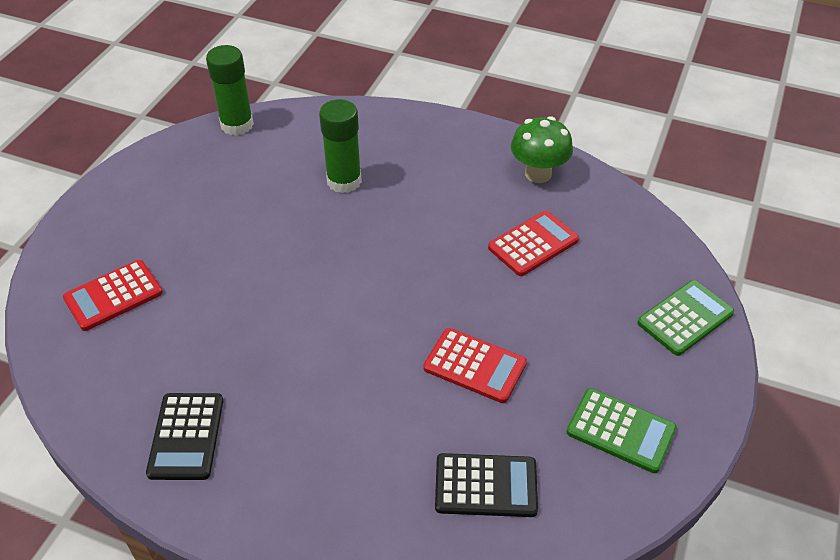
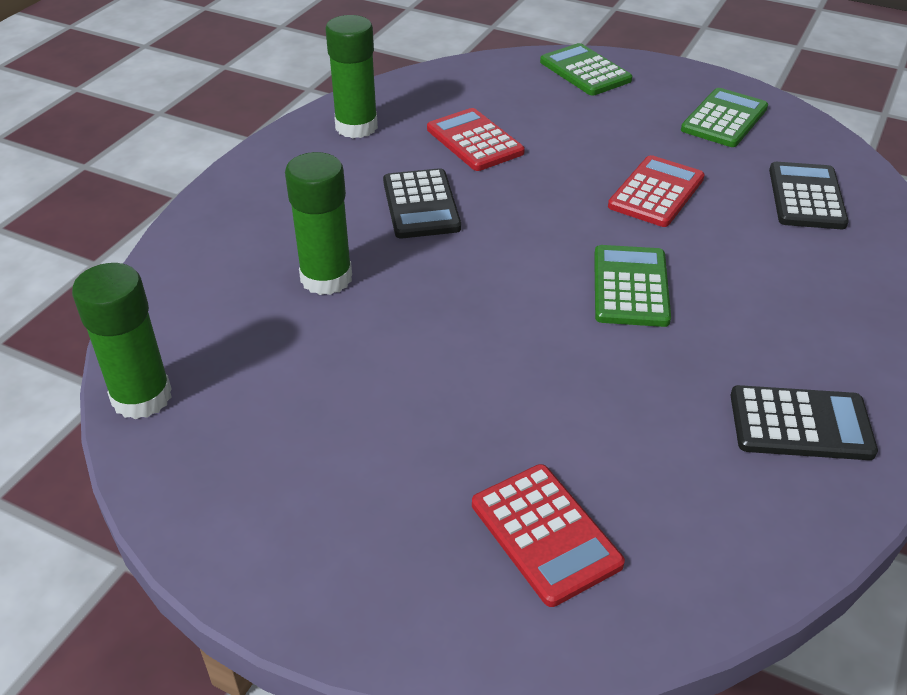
camera: 85 degrees left, 5 degrees down
green mushroom [511,116,573,183] -> green glue stick [325,15,378,138]
none -> black calculator [383,168,461,238]
none -> green calculator [594,245,671,327]

